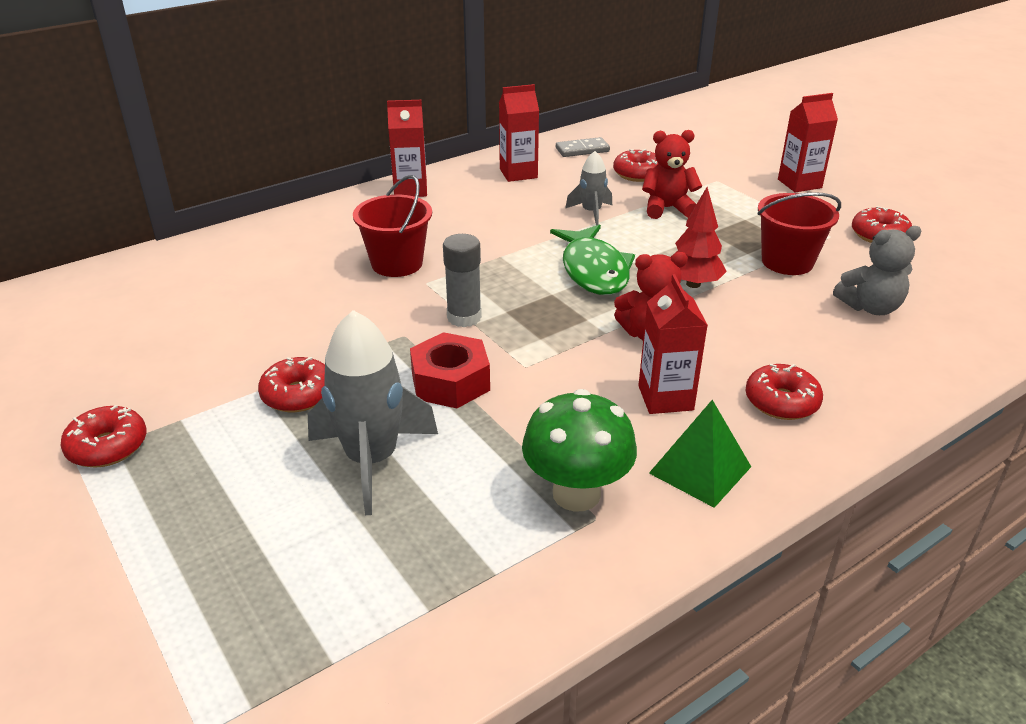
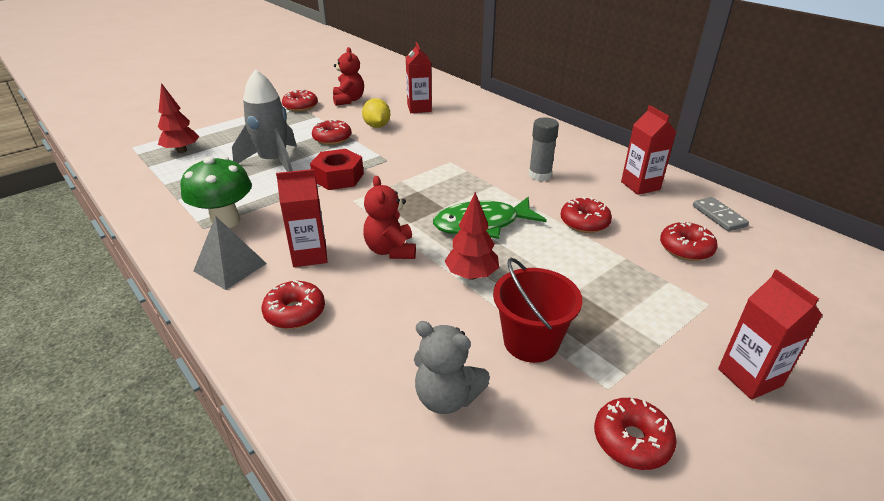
camera: 85 degrees right, 0 degrees up
red bucket [353,175,432,277] -> none
red carton [387,100,427,197] -> red carton moved to [406,42,432,113]
grey glue stick [443,234,482,327] -> grey glue stick moved to [529,118,559,181]
grey rocket [565,151,612,225] -> red donut [561,197,612,233]
red teddy bear [642,130,702,219] -> red teddy bear moved to [333,47,364,106]
green pyramid [649,400,751,508] -> grey pyramid [194,216,267,290]
grey teddy bear [833,226,921,315] -> grey teddy bear turned 45 degrees counterclockwise [414,321,490,414]
none -> red tree [158,83,199,153]
none -> yellow lemon [362,98,390,128]

